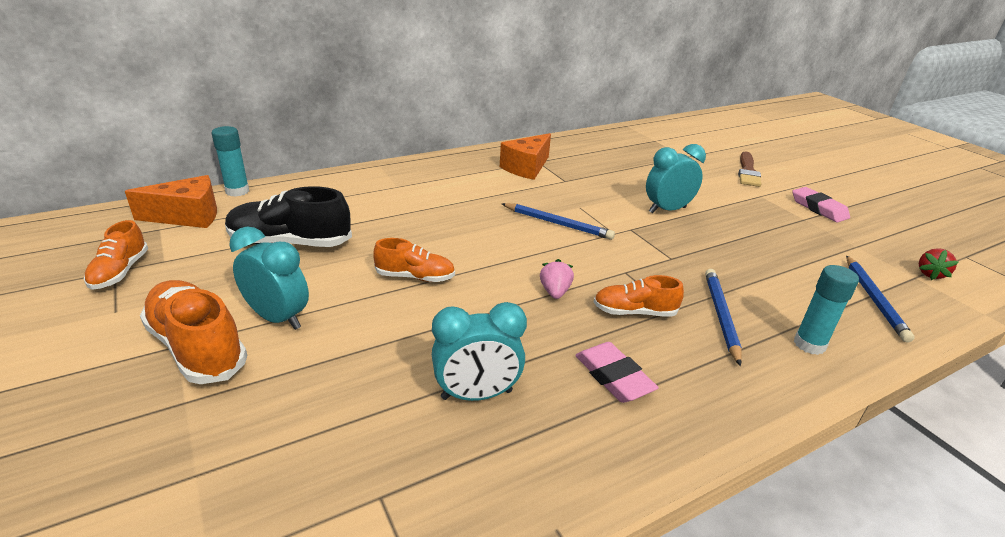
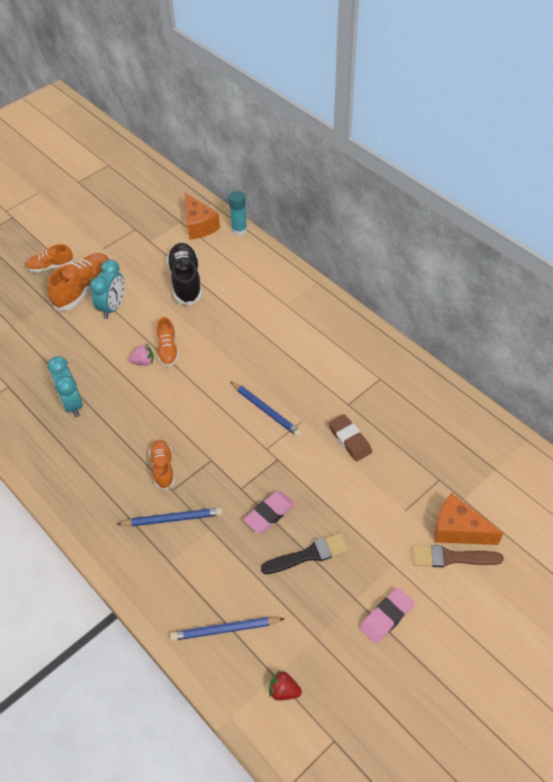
camera: 80 degrees right, 20 degrees up
orange shoe [84,220,148,290] -> orange shoe moved to [25,244,74,273]
orange cheese [500,133,551,180] -> orange cheese moved to [434,493,503,545]
blue pencil [501,203,615,240] -> blue pencil turned 60 degrees counterclockwise [230,381,302,437]
pink strawberry [540,259,574,299] -> pink strawberry moved to [128,344,154,366]
pink eraser [575,342,659,403] -> pink eraser moved to [243,491,295,533]
turquoise clock [646,144,706,214] -> none
turquoise glue stick [794,265,859,355] -> none
none -> black brush [261,533,348,574]
none -> brown eraser [329,414,372,462]

